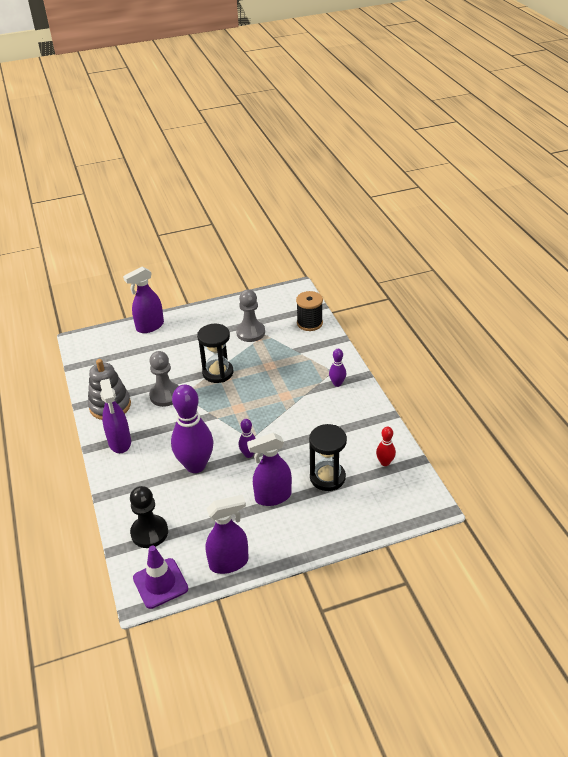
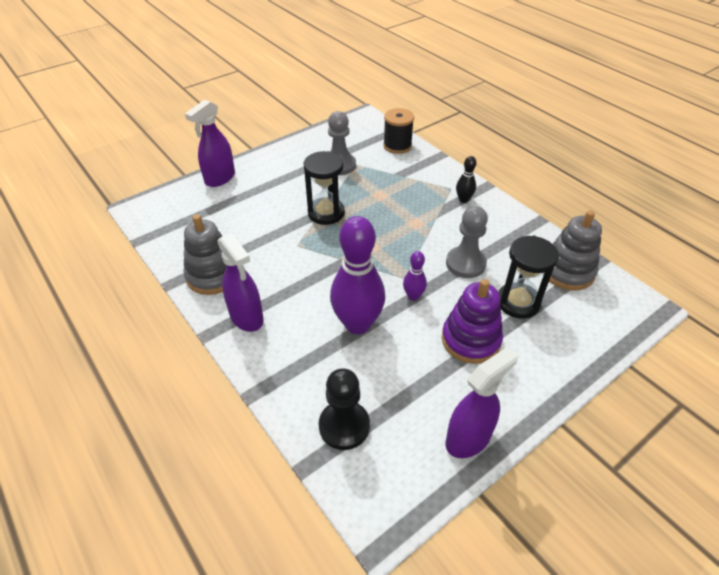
camera: 20 degrees left, 5 degrees up
purple traffic cone [133,546,188,609] -> none
grey pawn [149,351,178,407] -> grey pawn moved to [446,206,488,278]
purple spray bottle [247,433,292,506] -> purple stacking toy [442,279,503,364]
purple bowling pin [329,349,346,387] -> black bowling pin [456,156,476,203]
red bowling pin [376,427,396,466] -> grey stacking toy [543,210,602,291]

